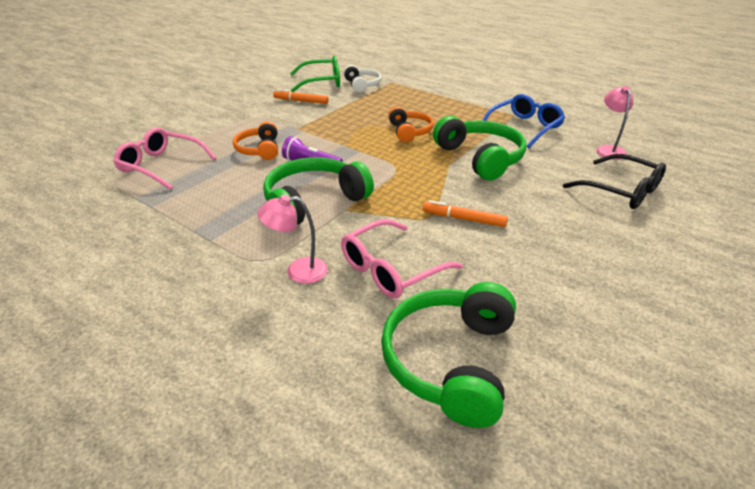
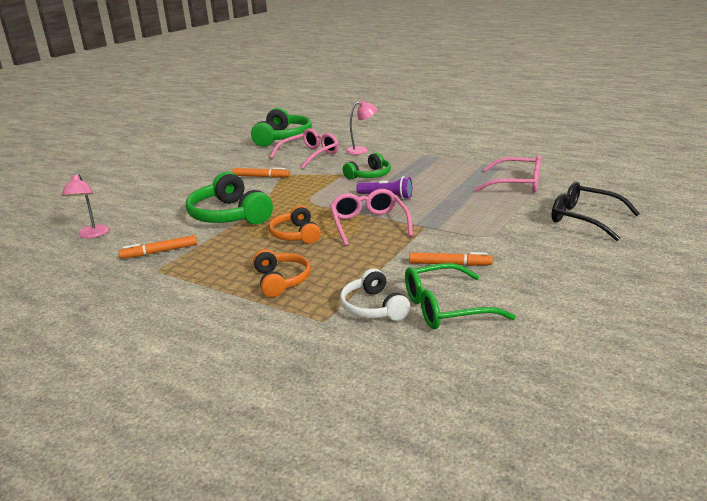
camera: 175 degrees right, 10 degrees down
orange headphones [233,122,278,160] -> orange headphones moved to [253,249,311,297]
green headphones [263,157,374,225] -> green headphones [343,153,391,180], size x0.60
blue glasses [482,94,565,148] -> orange marker [118,235,197,259]
black glasses [563,154,666,209] -> black glasses moved to [551,182,640,241]
none -> pink glasses [330,189,413,246]

